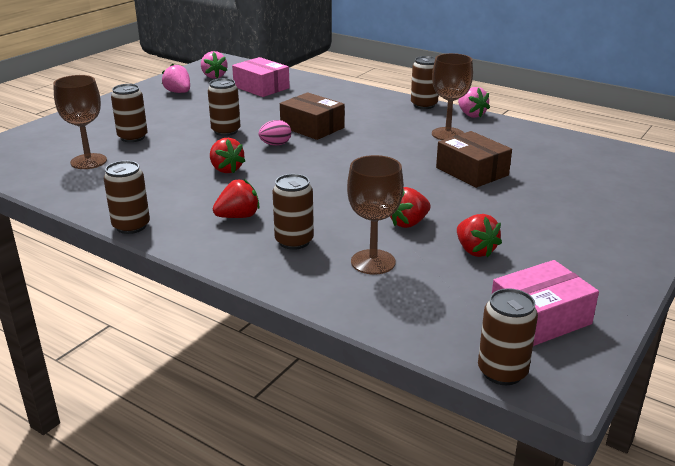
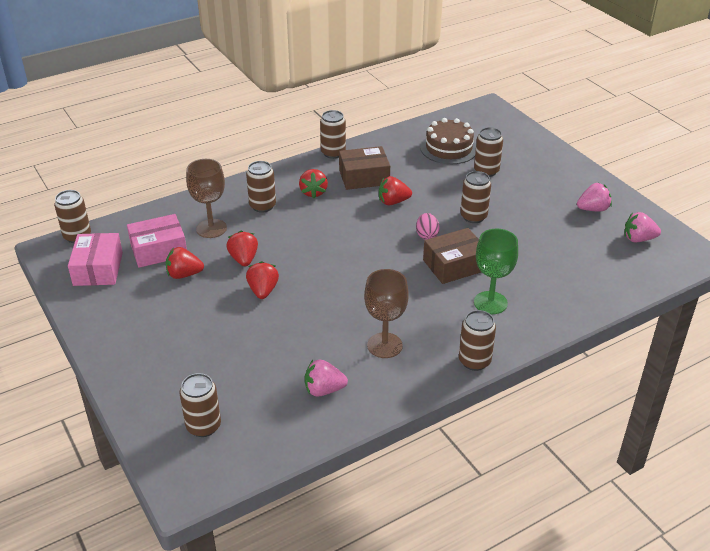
camera: 115 degrees right, 10 degrees up
brown goblet [53,75,107,169] -> brown cake [420,118,476,164]
pink box [232,57,290,97] -> pink box moved to [127,214,187,268]
brown box [436,131,512,188] -> brown box moved to [339,146,390,190]
pink strawberry [458,87,490,118] -> pink strawberry moved to [305,360,348,396]
none -> brown can [180,373,221,437]
none -> red strawberry [246,261,279,299]
none -> green goblet [474,229,518,314]

